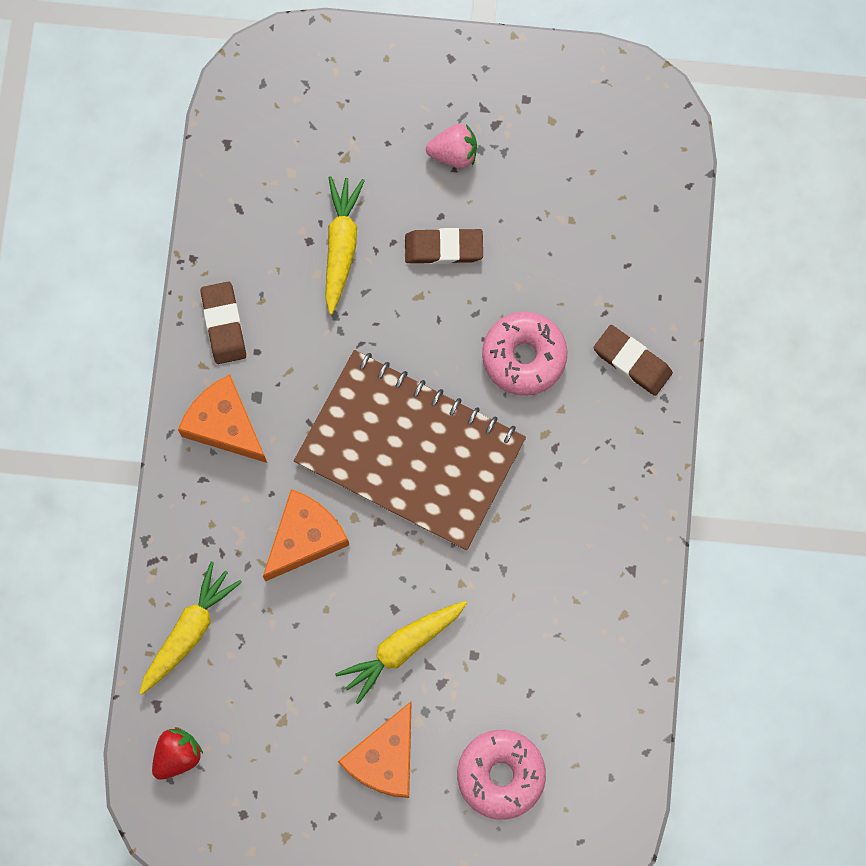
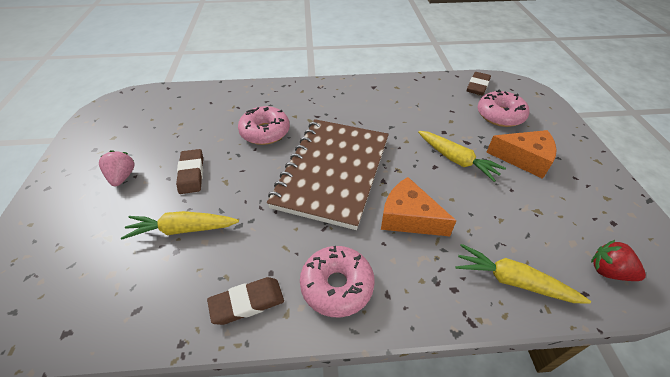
camera: 100 degrees left, 30 degrees down
orange cheese [178,375,267,463] -> pink donut [300,246,375,317]
brown eraser [593,325,673,396] -> brown eraser moved to [467,72,491,95]

